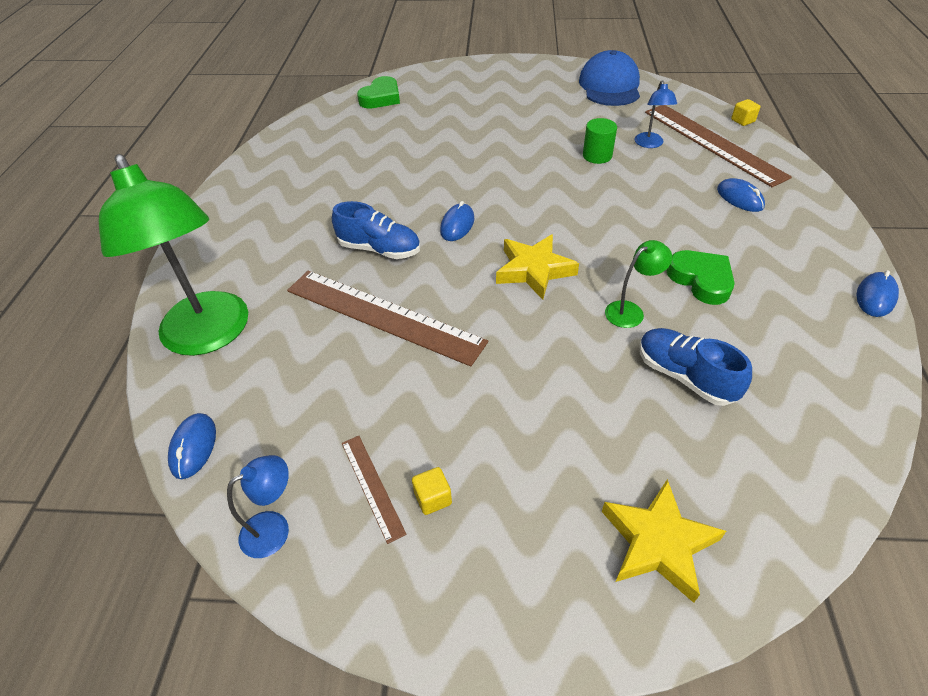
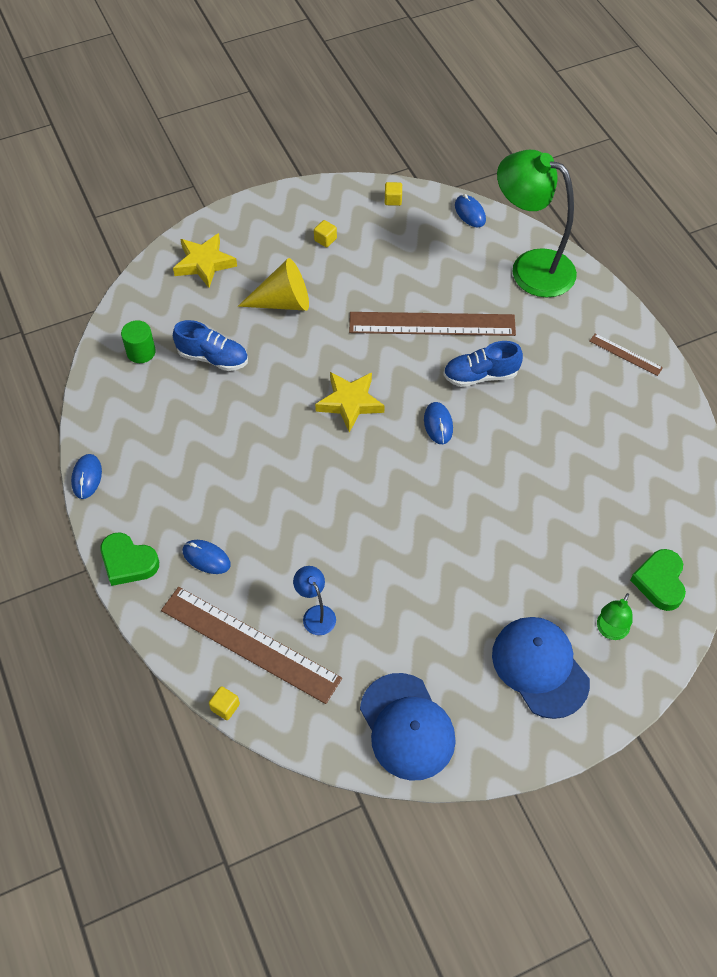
camera: 150 degrees right, 10 degrees up
blue lamp [227,455,289,558] -> yellow cube [385,182,402,206]
brown ruler [342,436,407,544] -> brown ruler moved to [589,333,663,376]
green cylinder [583,118,617,164] -> green cylinder moved to [121,320,156,363]
green lamp [605,240,672,328] -> green lamp moved to [597,593,633,640]
green heart [667,250,735,305] -> green heart moved to [101,532,159,586]
none -> yellow cone [238,258,309,311]
none -> blue cap [492,617,590,719]

